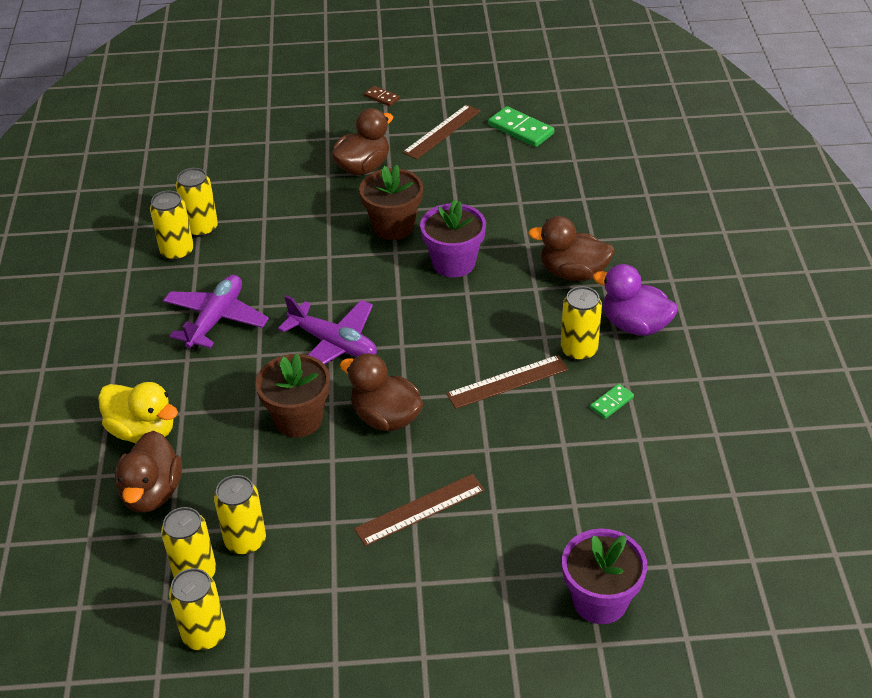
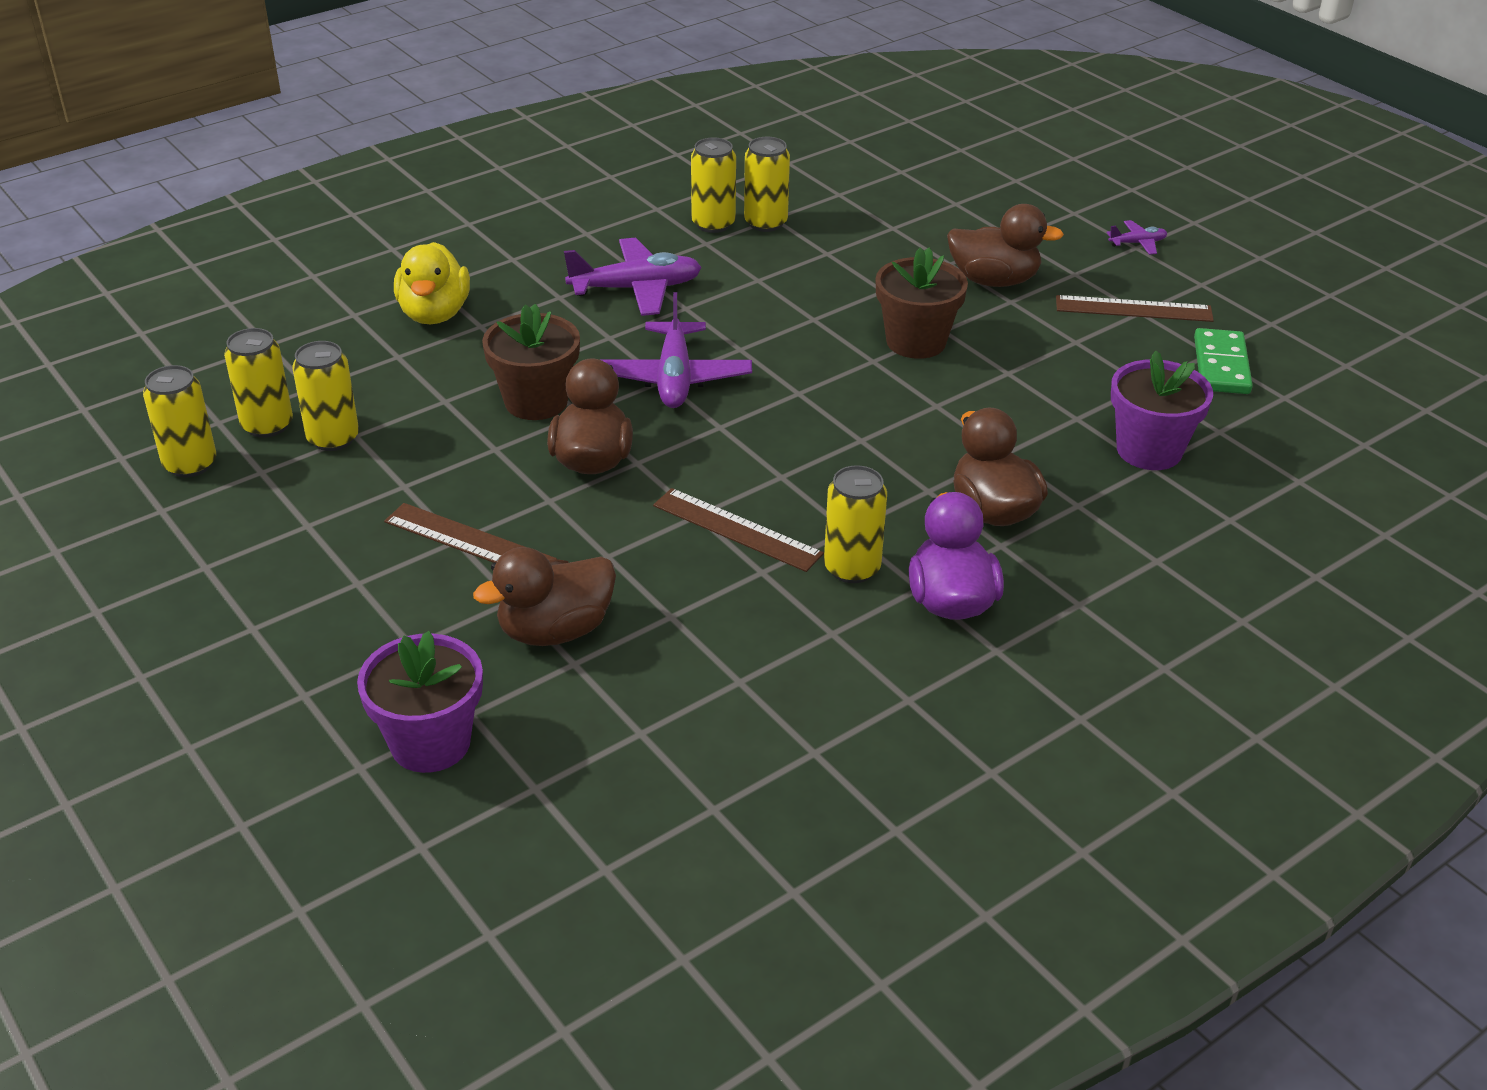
camera: 55 degrees right, 5 degrees down
brown duck [115,431,182,513] -> brown duck moved to [473,547,616,646]
brown domino [364,86,400,106] -> purple plane [1107,220,1168,255]
purple flower pot [420,200,486,278] -> purple flower pot moved to [1111,350,1213,470]
green domino [590,384,634,419] -> none

